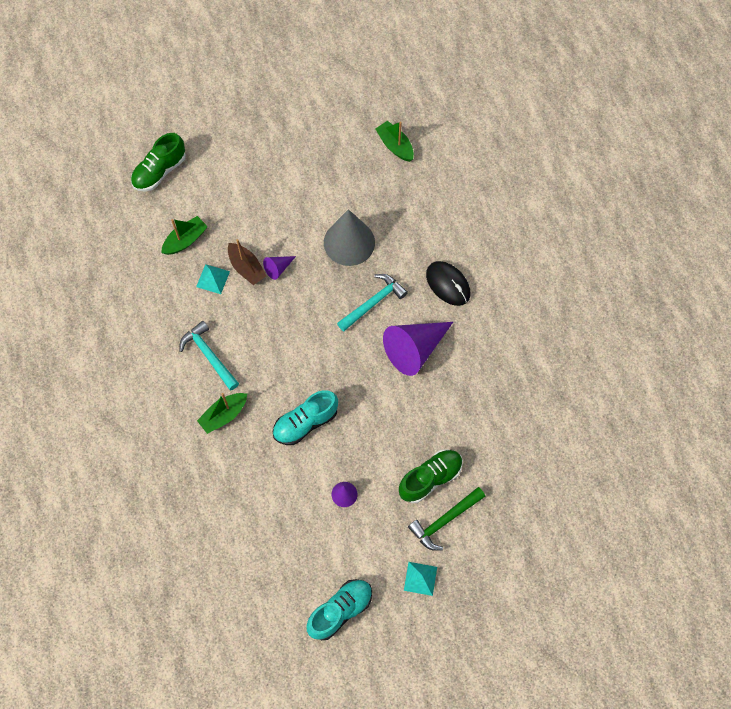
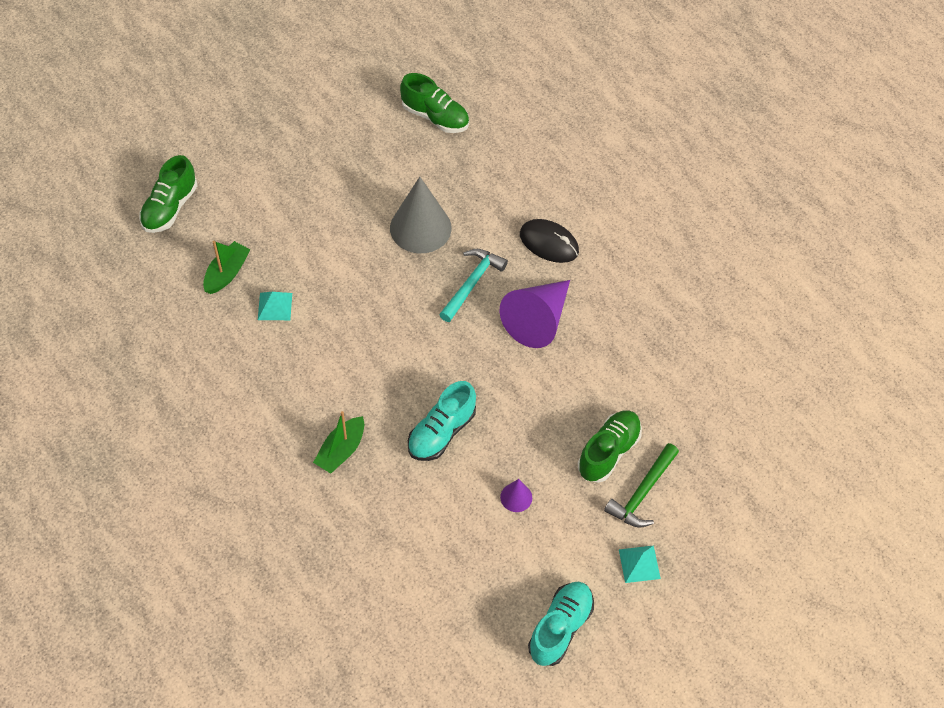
camera: 20 degrees left, 10 degrees down
turquoise hammer [179,321,239,390] -> none
brown boat [228,239,266,285] -> none
purple cone [263,256,296,280] -> none
green boat [375,121,414,162] -> green shoe [400,73,469,133]

